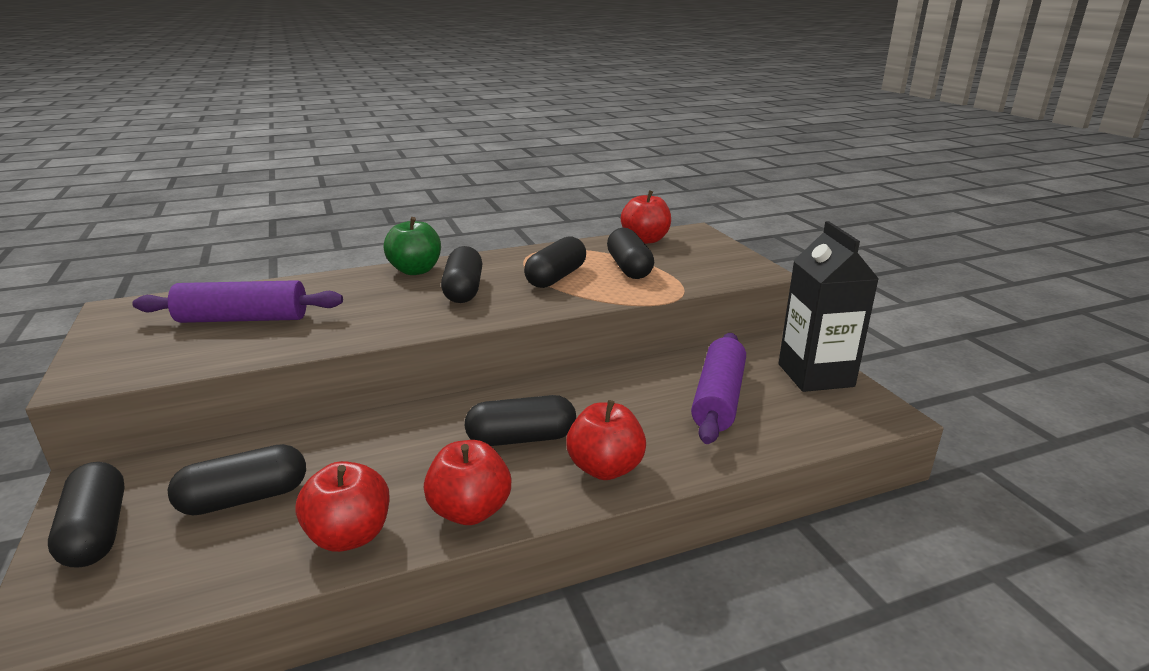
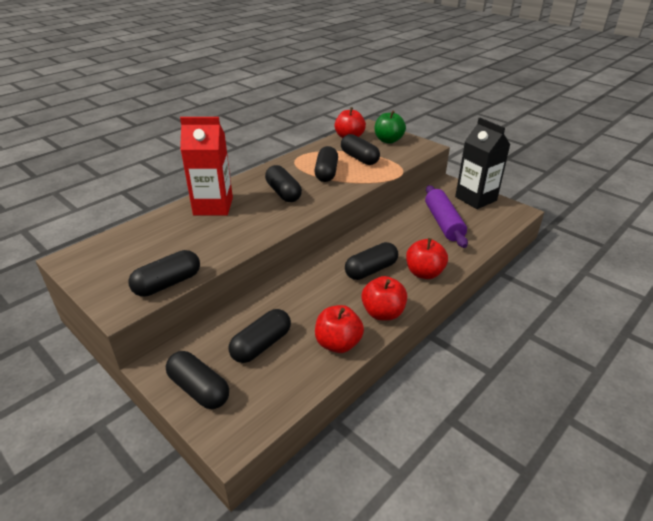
camera: 25 degrees left, 10 degrees up
purple rolling pin [132,280,343,323] -> none
green apple [384,217,441,275] -> green apple moved to [375,110,406,144]
none -> black capsule [128,250,200,297]
none -> red carton [180,117,233,215]

